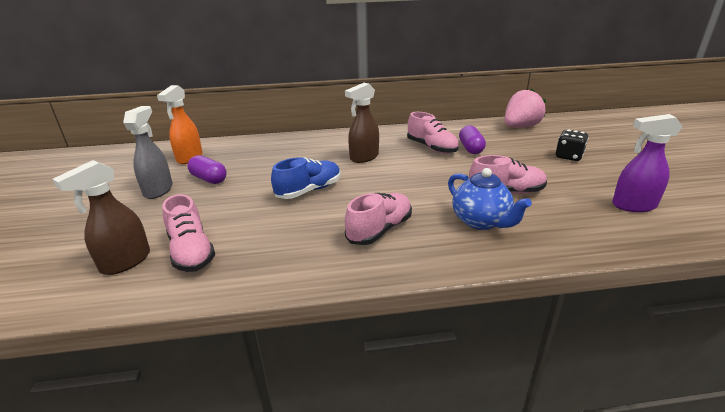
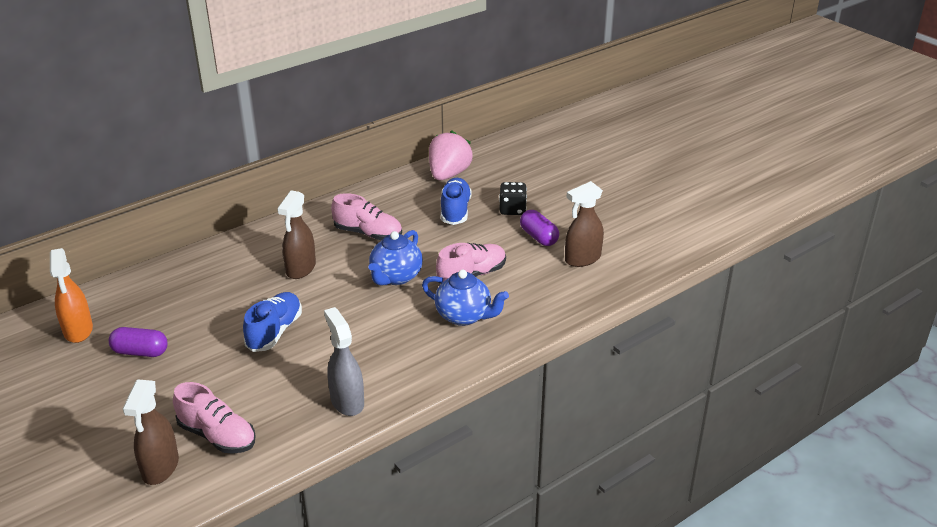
camera: 30 degrees left, 5 degrees up
grey spray bottle [123,106,173,199] -> grey spray bottle moved to [324,307,364,416]
pink shoe [345,193,412,245] -> none
purple capsule [459,125,486,154] -> purple capsule moved to [520,210,559,246]
purple spray bottle [612,114,683,212] -> brown spray bottle [565,181,604,267]
none -> blue teapot [369,230,423,285]
none -> blue shoe [441,178,472,225]

